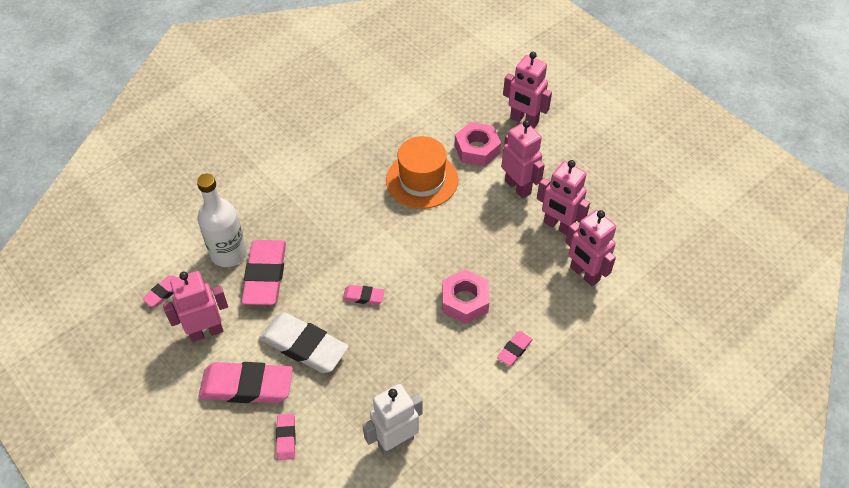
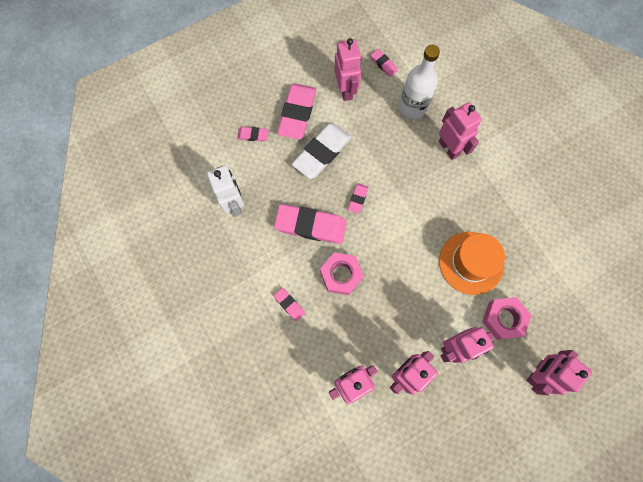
camera: 100 degrees right, 20 degrees up
pink eraser [242,240,286,305] -> pink eraser moved to [274,204,347,244]
none -> pink robot [439,102,482,160]

